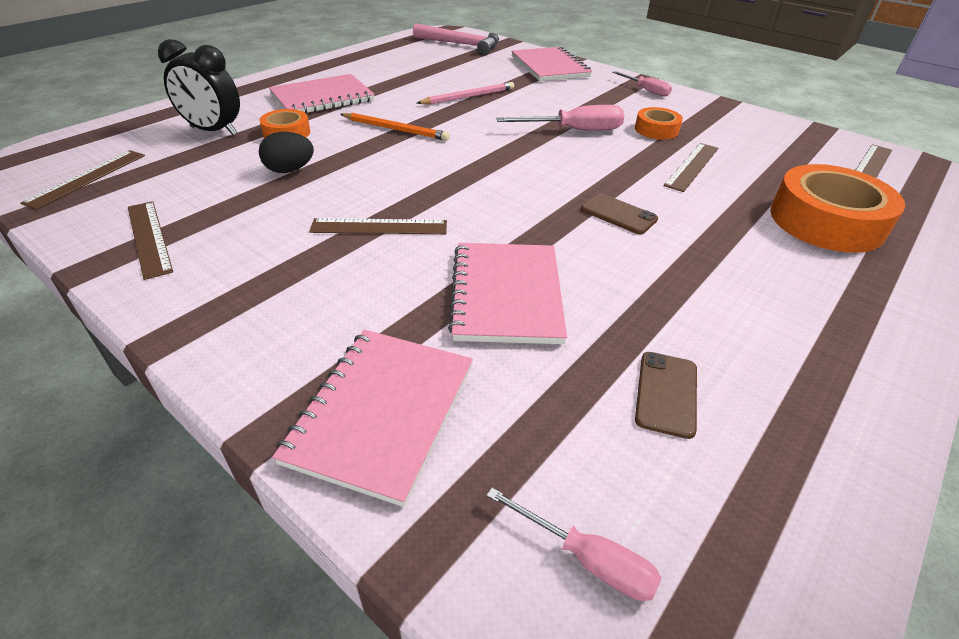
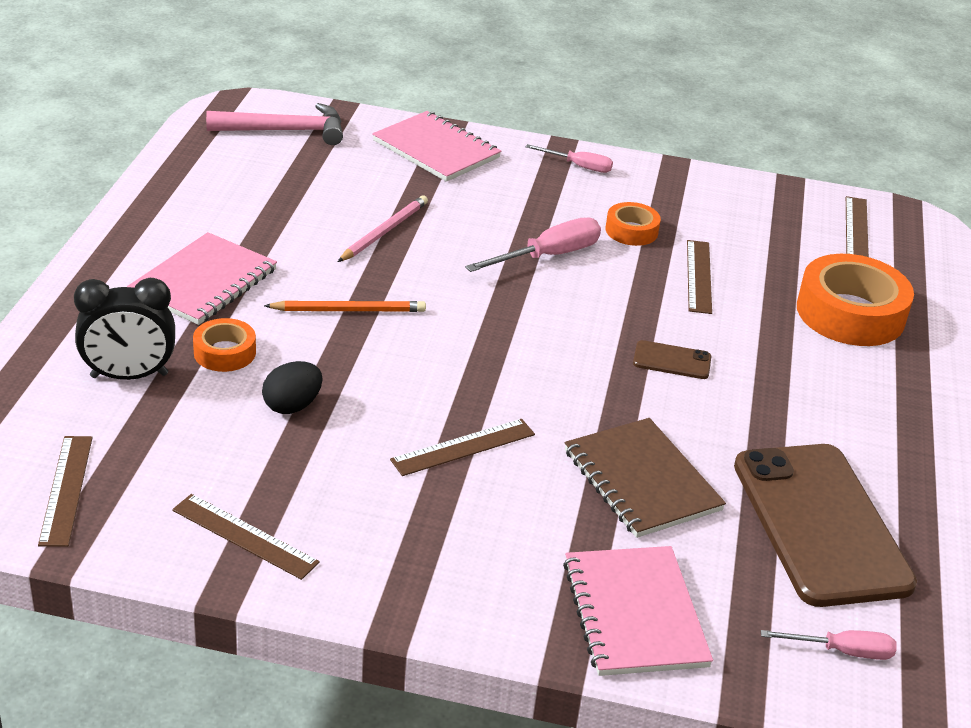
camera: 30 degrees left, 5 degrees down
pink notebook [448,243,567,344] -> brown notebook [564,418,726,538]
brown phone [635,352,697,439] -> brown phone [734,444,917,607], size x2.50

